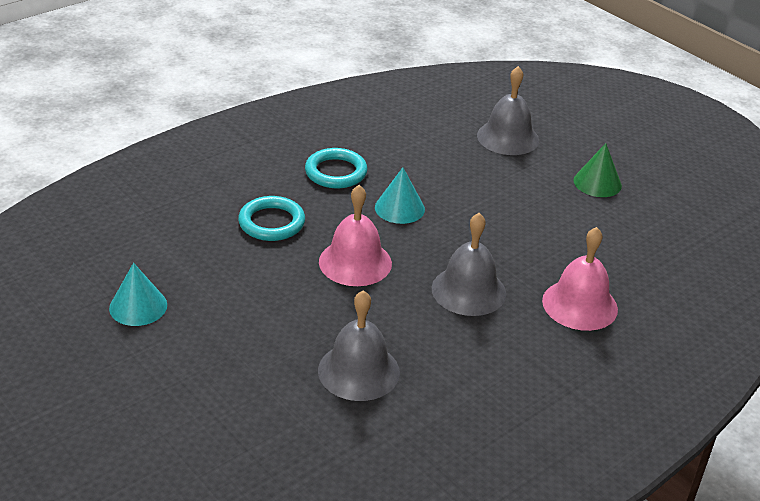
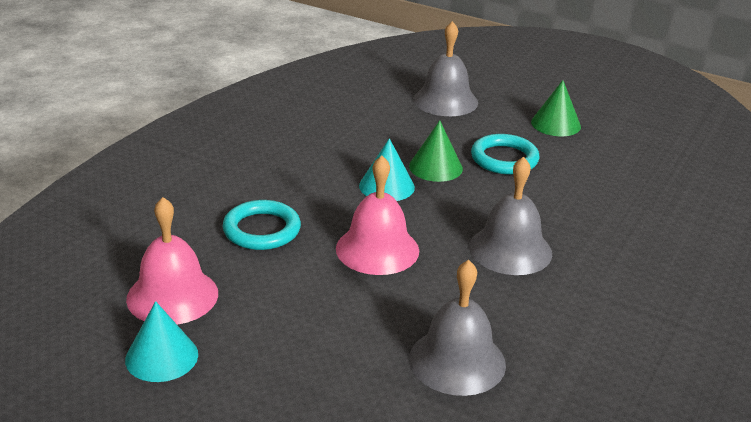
camera: 20 degrees left, 5 degrees down
turquoise ring [305,148,368,188] -> turquoise ring moved to [471,134,539,174]
pink bell [542,227,618,331] -> pink bell moved to [126,197,218,325]
none -> green cone [409,120,463,182]

